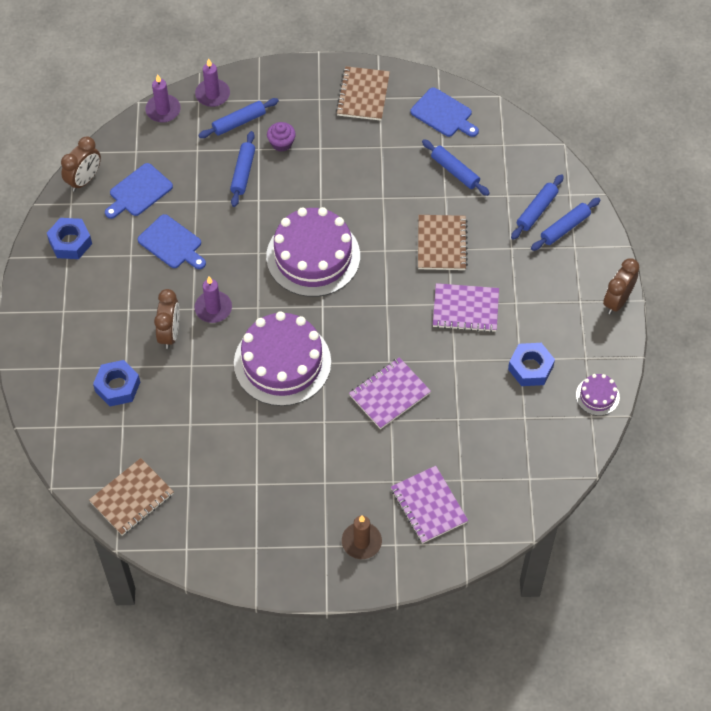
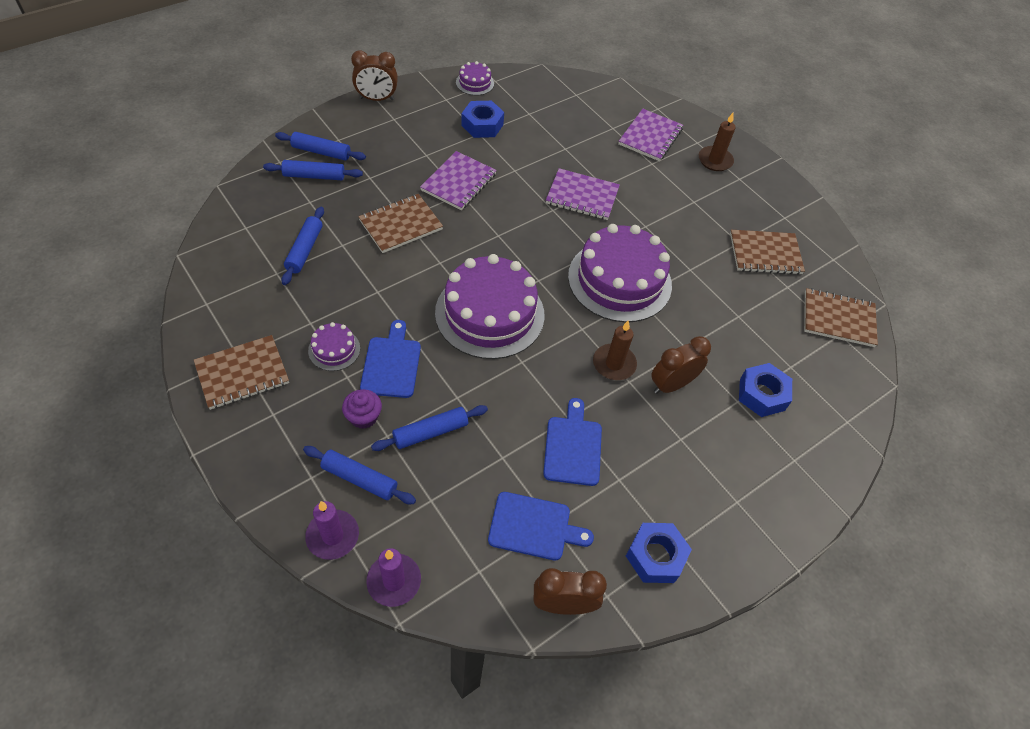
camera: 130 degrees left, 5 degrees down
purple candle [194,277,232,323] -> brown candle [593,320,637,380]
blue cutting board [410,87,479,137] -> blue cutting board moved to [360,320,421,398]
purple notebook [433,283,499,332] -> purple notebook turned 60 degrees clockwise [420,151,497,210]
none -> purple cake [308,322,360,371]
none -> brown notebook [730,230,805,275]

